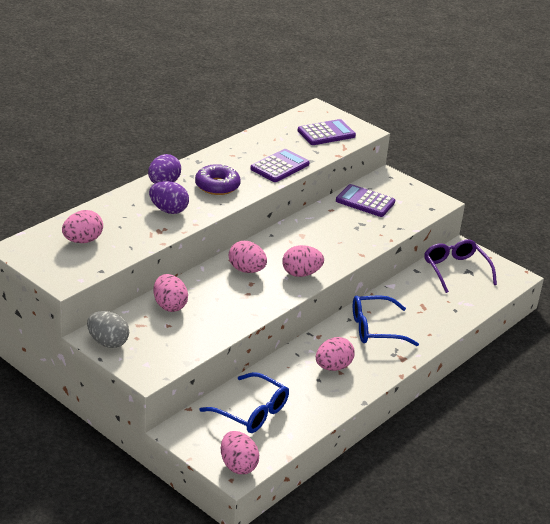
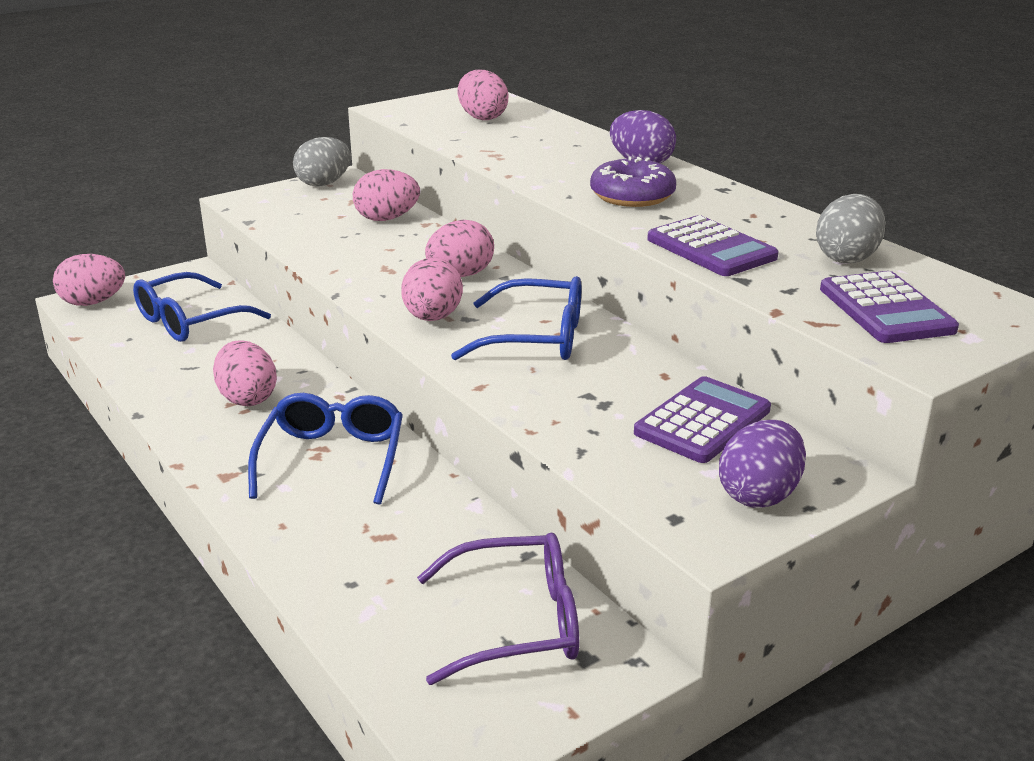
camera: 105 degrees right, 5 degrees down
purple egg [149,181,189,214] -> purple egg moved to [719,420,806,508]
none -> blue glasses [451,276,581,360]
none -> grey egg [816,194,886,263]

